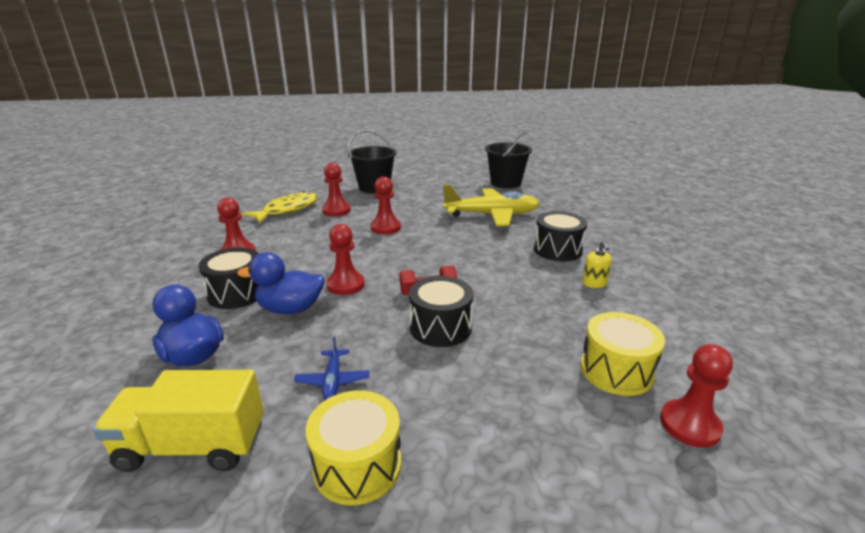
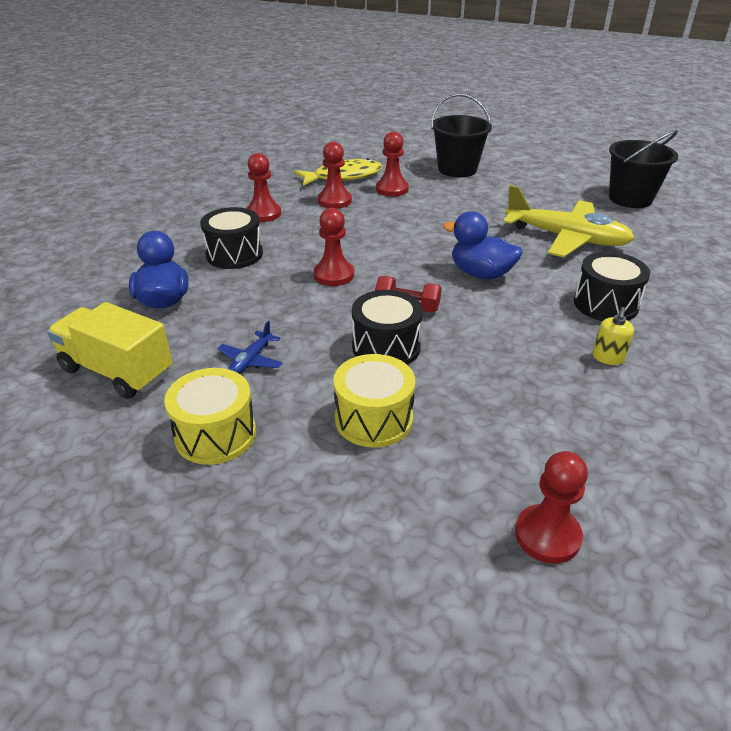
camera: 30 degrees right, 10 degrees up
blue duck [237,252,325,314] -> blue duck moved to [443,211,522,279]
red pawn [371,177,401,234] -> red pawn moved to [318,142,352,209]
yellow drum [580,312,665,396] -> yellow drum moved to [333,354,415,448]

